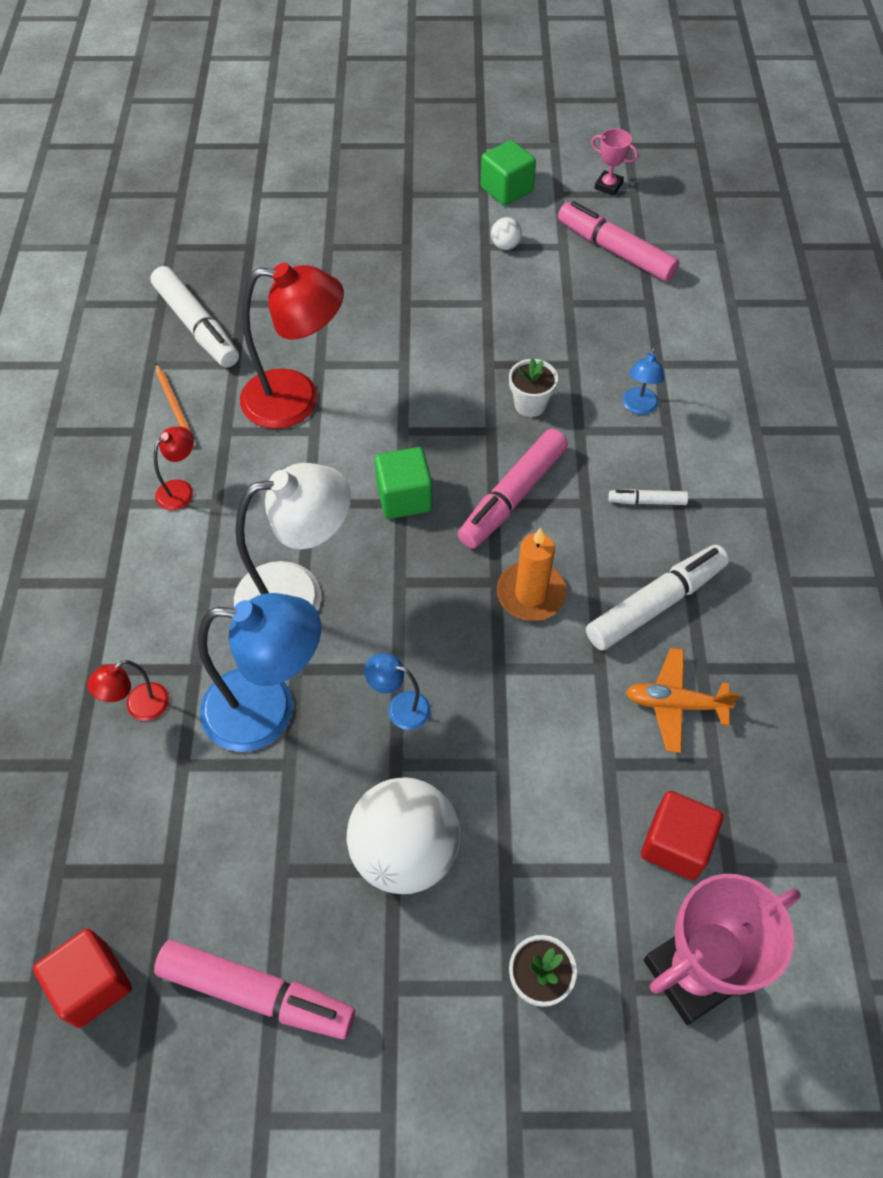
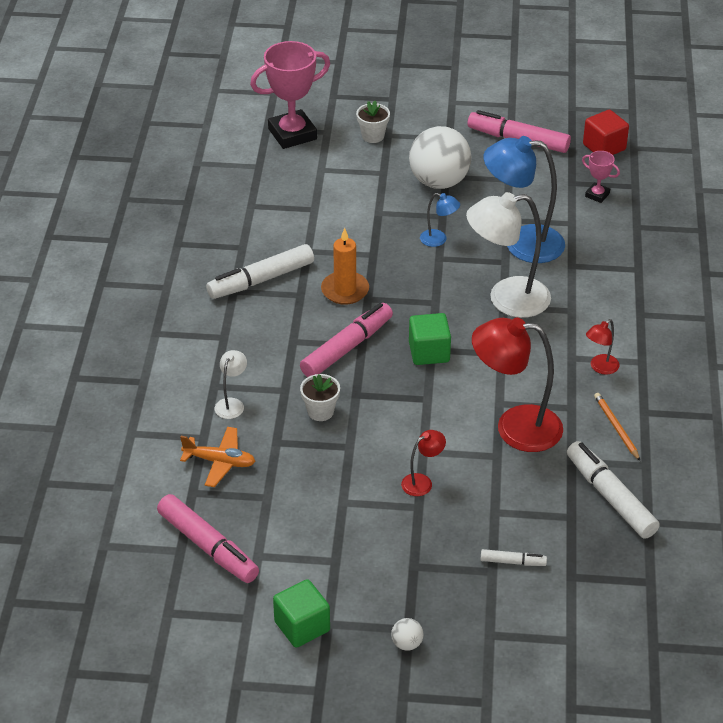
camera: 175 degrees left, 15 degrees down
red lamp [87,660,169,721] -> red lamp moved to [401,430,446,496]
white ball [491,217,522,250] -> white ball moved to [391,618,424,651]
pink trophy [591,128,638,196] -> pink trophy moved to [582,151,620,203]
white marker [608,489,688,505] -> white marker moved to [480,549,547,566]
blue lamp [623,347,664,415] -> white lamp [215,350,247,419]
orange plane [626,648,740,753] -> orange plane moved to [180,427,256,487]
red cube [641,791,723,880] -> none

